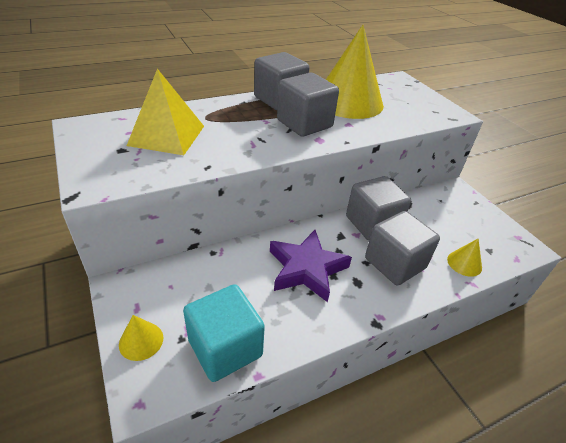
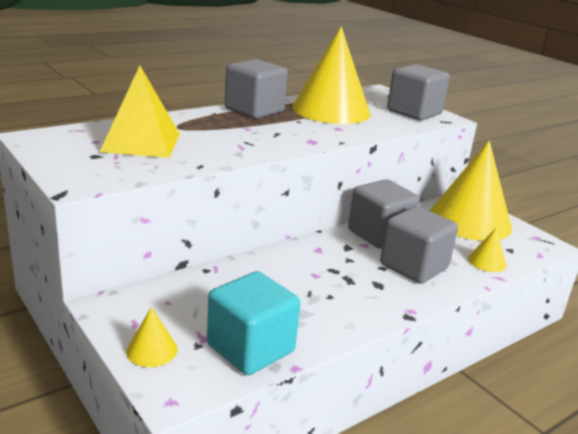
camera: 10 degrees left, 15 degrees down
purple star [270,230,352,302] -> none
grey cube [277,73,339,137] -> grey cube moved to [387,64,450,120]
none -> yellow cone [430,140,512,241]

